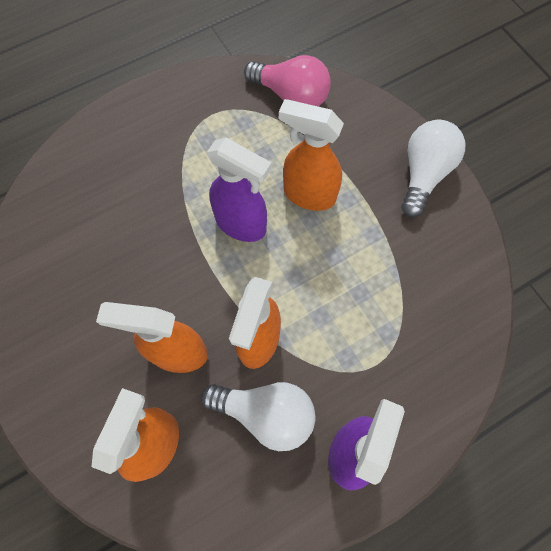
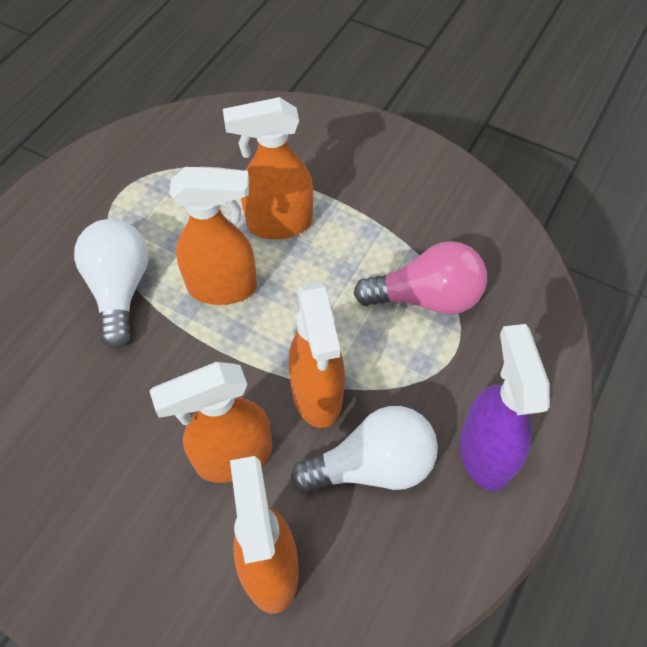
camera: 30 degrees left, 10 degrees down
purple spray bottle [207,138,272,242] -> orange spray bottle [170,167,257,305]
pink light bulb [244,55,331,107] -> pink light bulb moved to [354,241,487,315]
white light bulb [402,120,465,217] -> white light bulb moved to [74,219,149,349]

